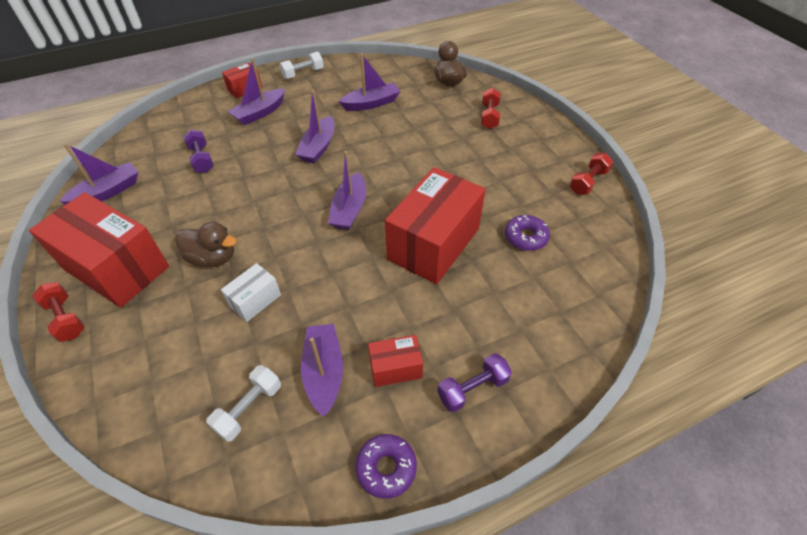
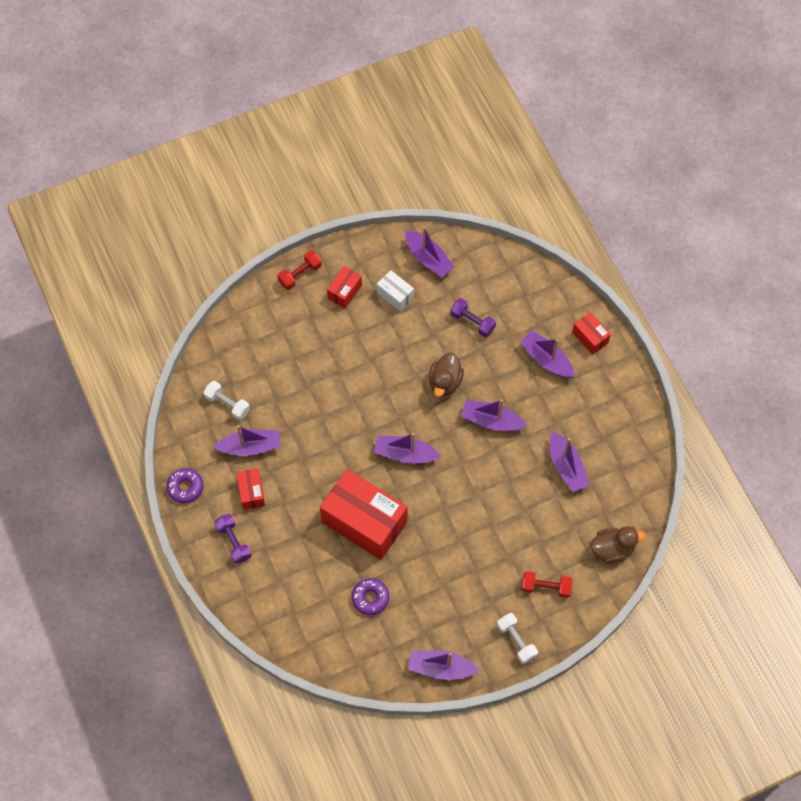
camera: 90 degrees right, 15 degrees up
red box [29,192,169,308] -> red box [327,266,362,308], size x0.46
brown duck [175,222,237,267] -> brown duck moved to [429,353,464,397]
purple dumbbell [183,129,214,173] -> purple dumbbell turned 60 degrees clockwise [450,298,496,337]
white box [221,263,281,322] -> white box moved to [377,270,414,311]
white dumbbell [279,52,324,79] -> white dumbbell moved to [497,613,538,664]
red dumbbell [570,153,613,195] -> purple boat [408,650,480,680]

